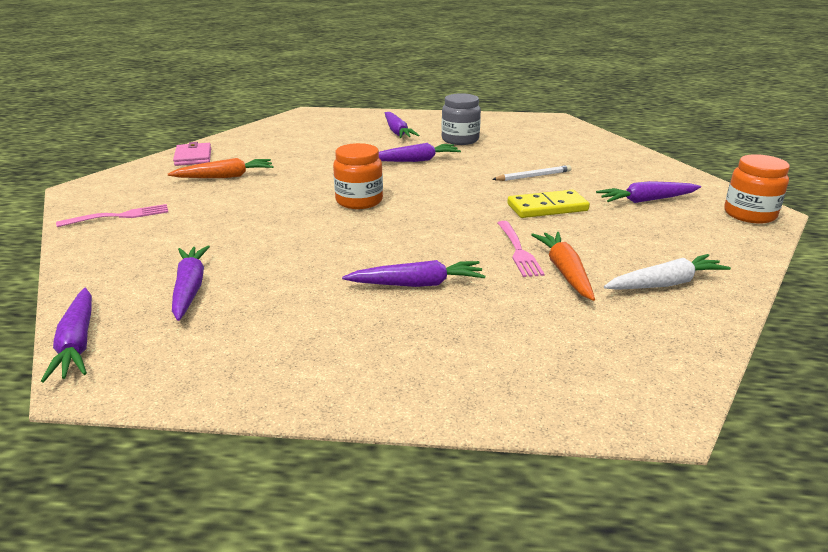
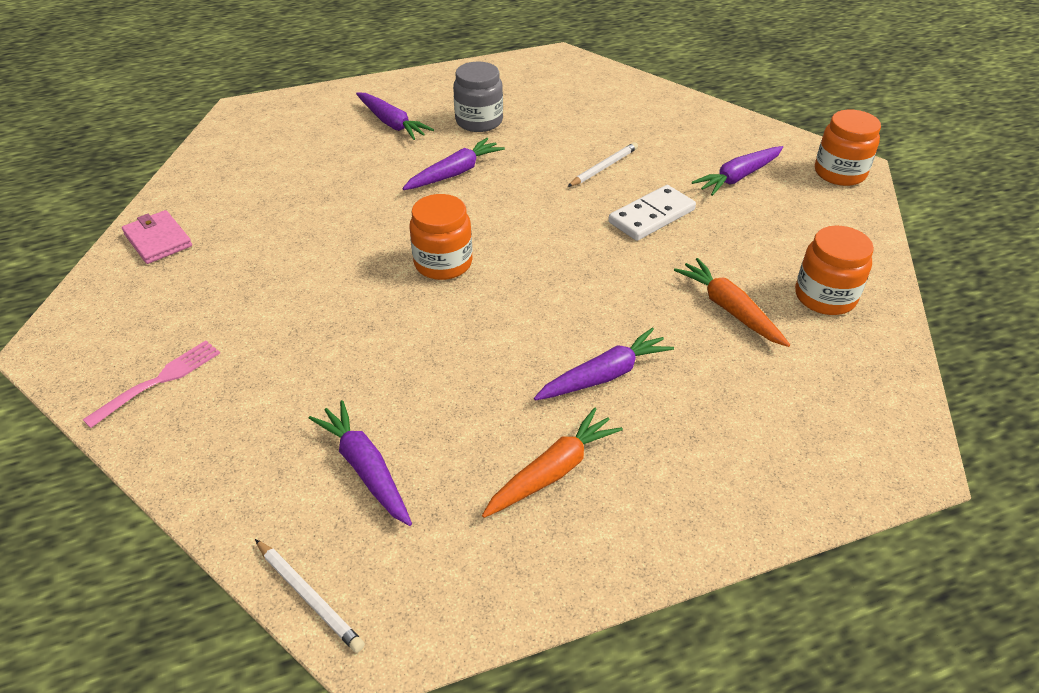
camera: 25 degrees left, 15 degrees up
purple carrot [41,288,92,382] -> white pencil [255,539,365,653]
orange carrot [168,158,273,178] -> orange carrot moved to [482,407,623,518]
pink fork [498,221,545,277] -> none
yellow domino [507,190,590,218] -> white domino [608,185,696,241]
white carrot [604,254,731,290] -> orange jar [795,225,874,315]

